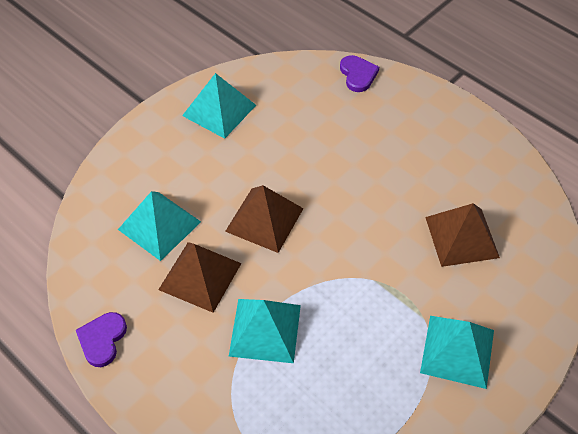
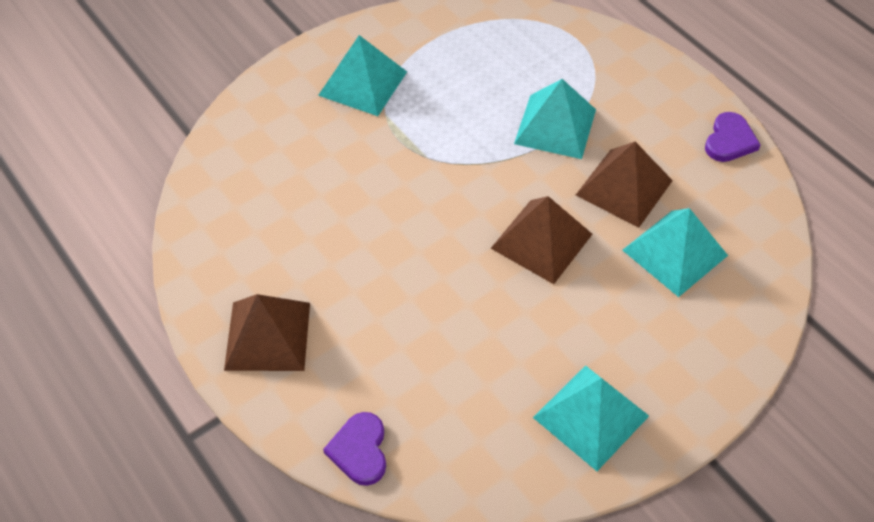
camera: 170 degrees left, 0 degrees up
brown pyramid [425,203,500,267] -> brown pyramid moved to [224,294,310,371]

